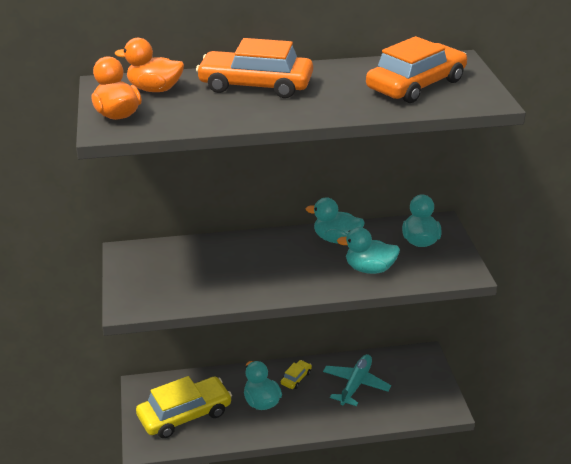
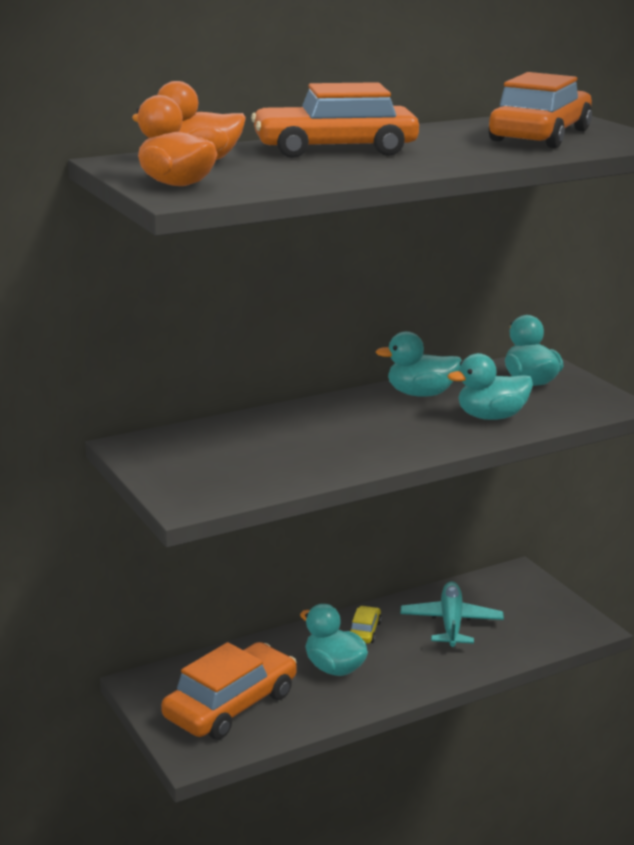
camera: 20 degrees left, 10 degrees down
yellow car [136,376,232,438] -> orange car [161,642,297,740]

